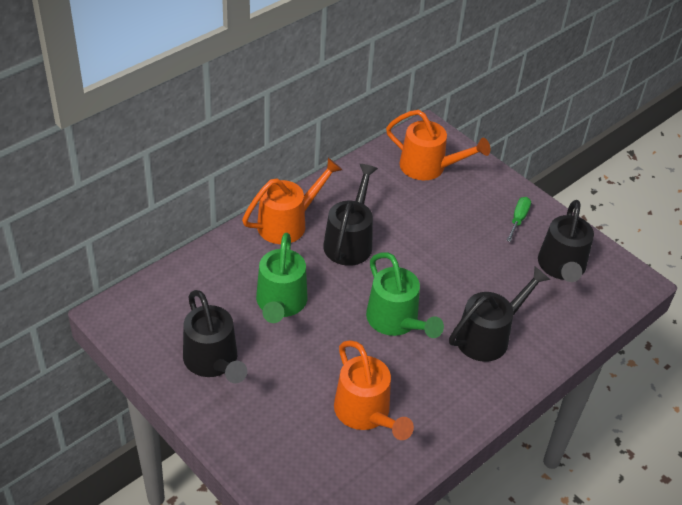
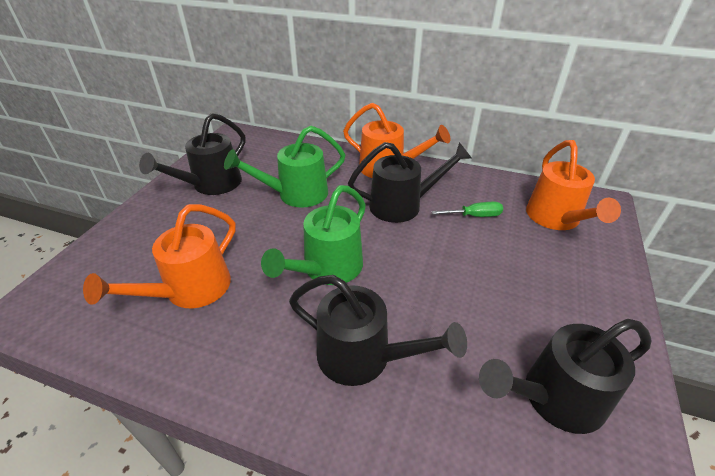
camera: 65 degrees right, 5 degrees down
green screwdriver [506,197,531,242] -> green screwdriver moved to [432,202,503,217]

